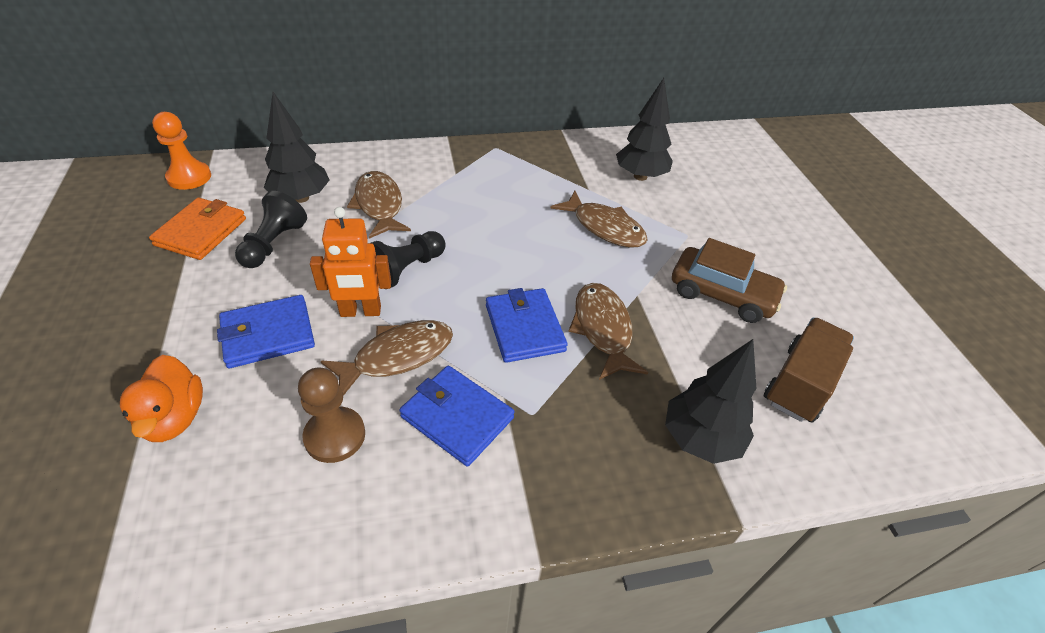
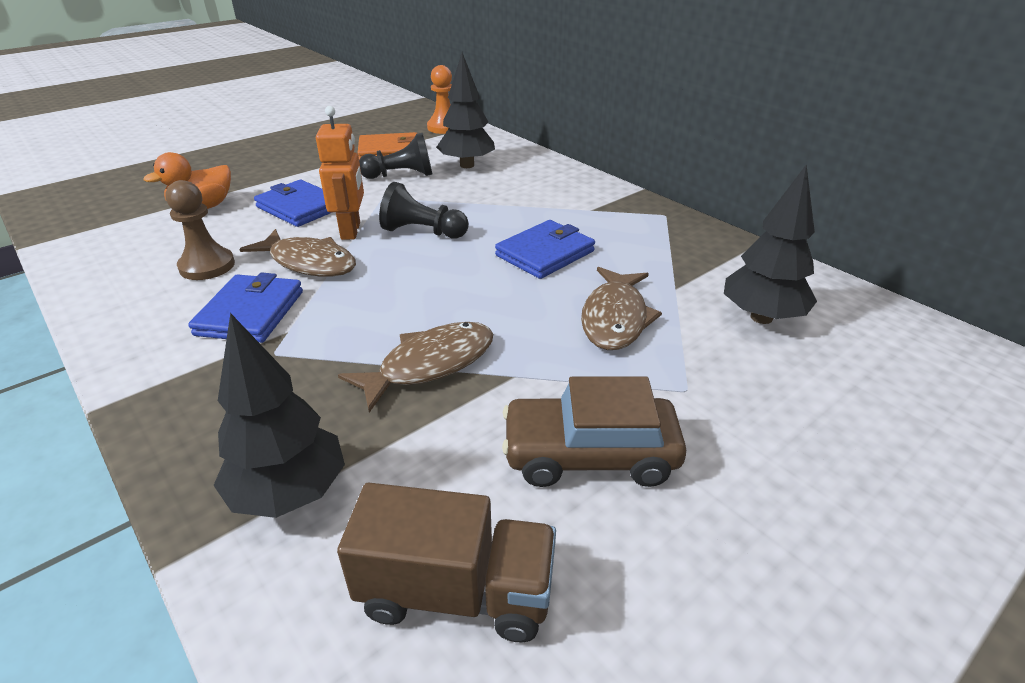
camera: 65 degrees right, 10 degrees down
orange robot [310,207,391,317] -> orange robot turned 150 degrees counterclockwise [316,106,364,240]
brown fish [347,171,411,239] -> none
blue wallet [486,288,568,363] -> blue wallet moved to [495,220,595,279]
brown car [672,238,787,323] -> brown car turned 90 degrees clockwise [502,376,686,487]

